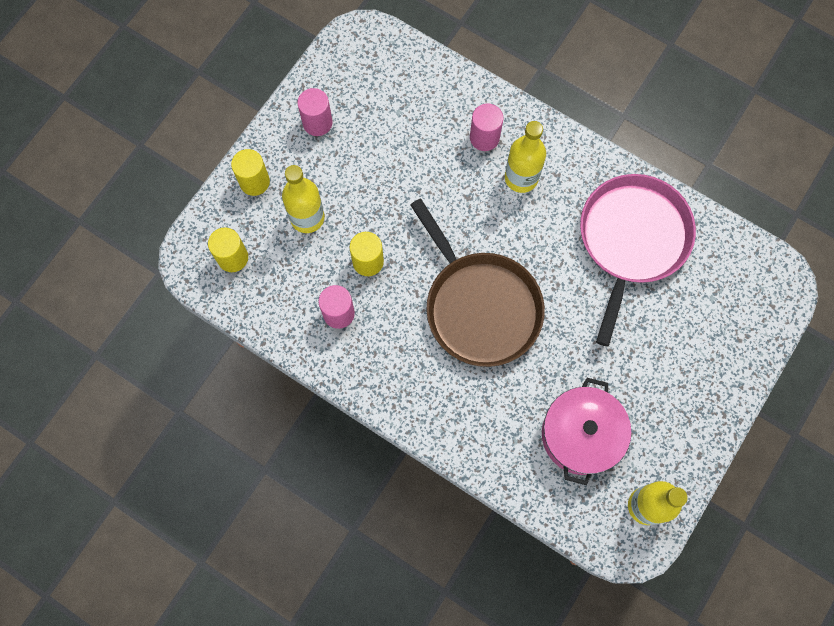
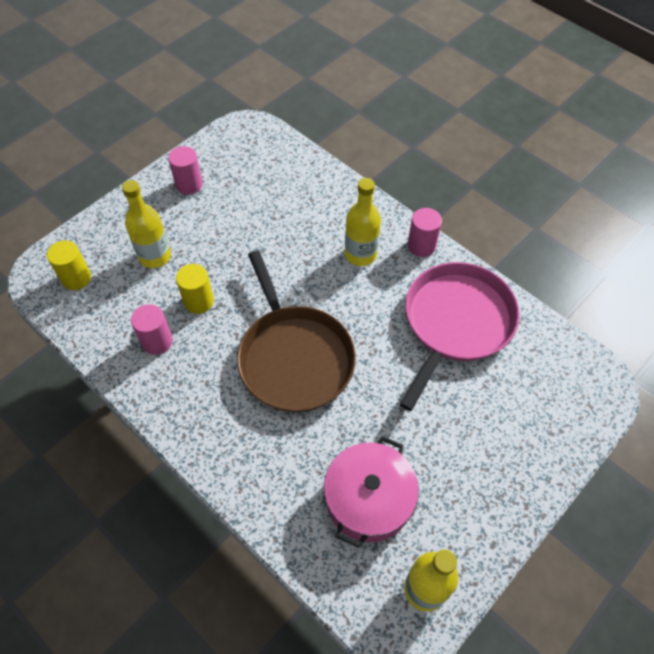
camera: 10 degrees right, 15 degrees down
yellow cylinder [231,149,270,196] -> none
pink cylinder [470,104,504,151] -> pink cylinder moved to [407,208,442,257]

